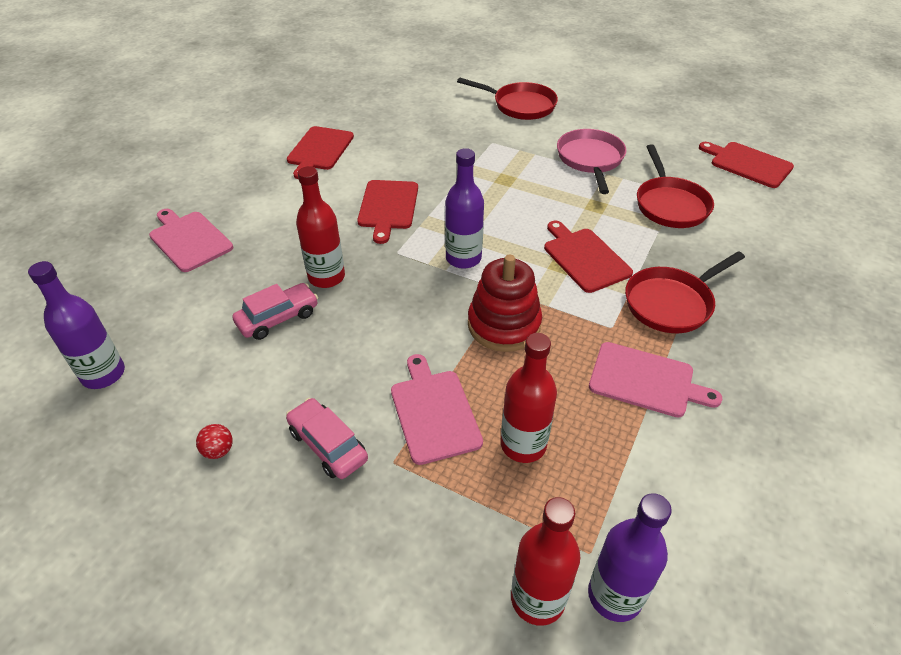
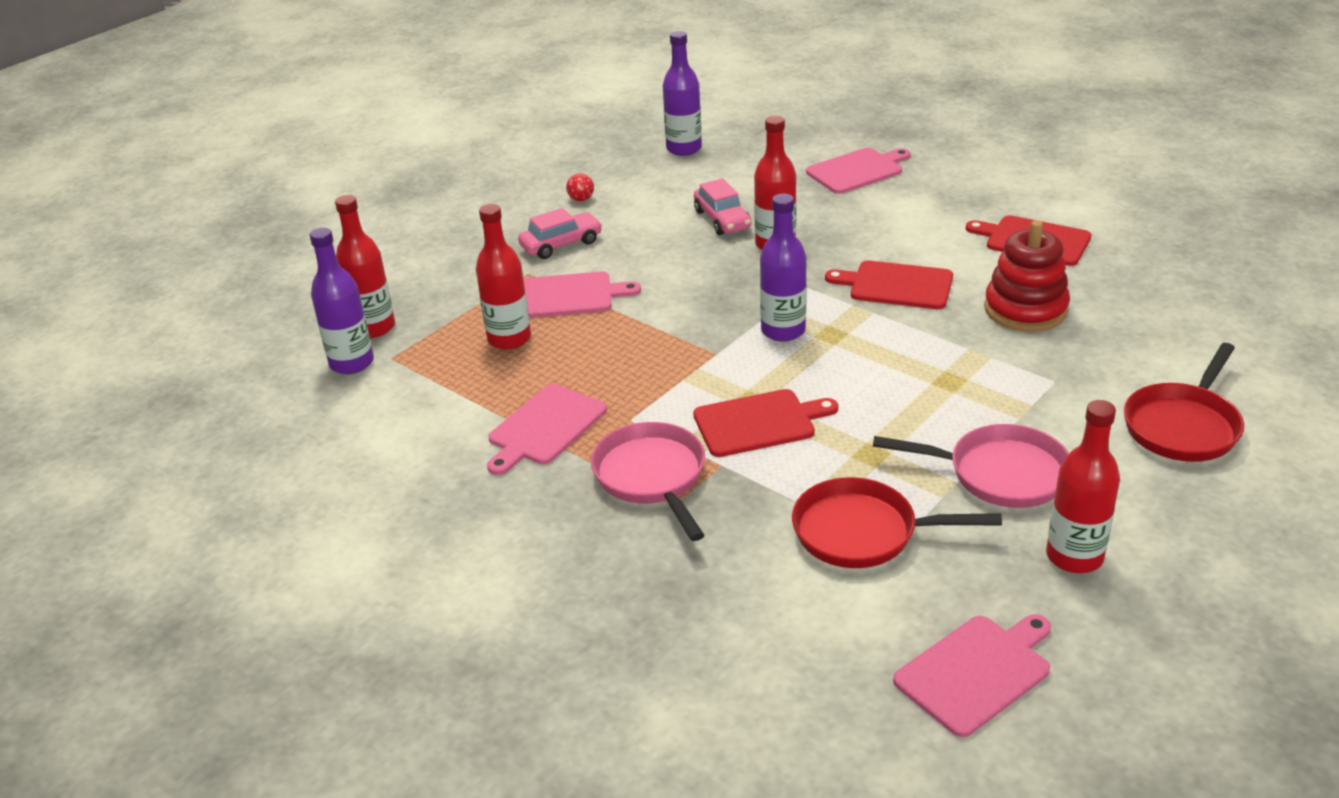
camera: 105 degrees right, 10 degrees down
red stacking toy [468,255,542,352] -> red stacking toy moved to [984,220,1070,332]
red pan [625,251,745,333] -> pink pan [591,422,705,541]
red cutting board [699,142,794,188] -> pink cutting board [893,614,1051,737]
none -> red bottle [1046,400,1120,573]

